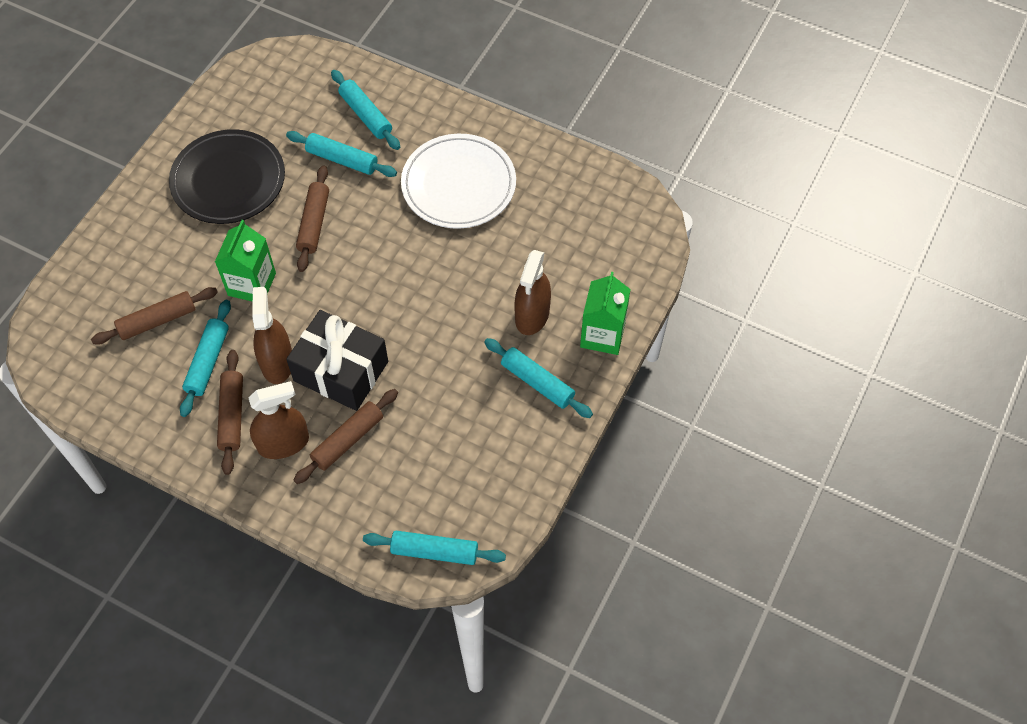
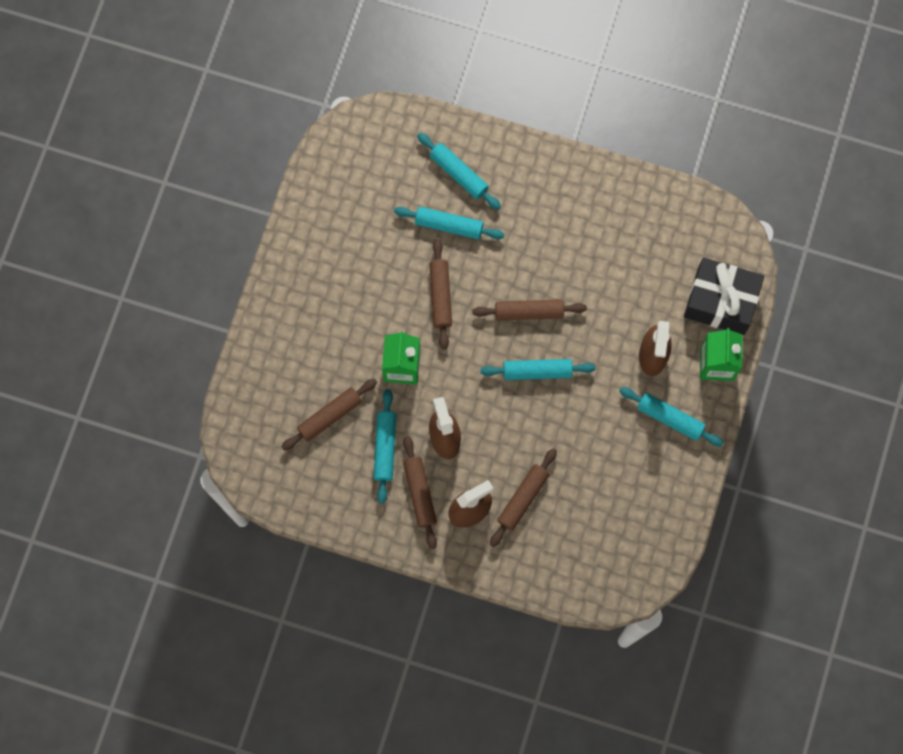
camera: 10 degrees left, 15 degrees up
black plate [169,129,285,224] -> none
black gift [286,310,388,411] -> black gift moved to [684,257,764,335]
turquoise rolling pin [363,531,506,565] -> turquoise rolling pin moved to [480,359,596,380]
white plate [401,134,516,229] -> none
none -> brown rolling pin [472,299,587,321]

